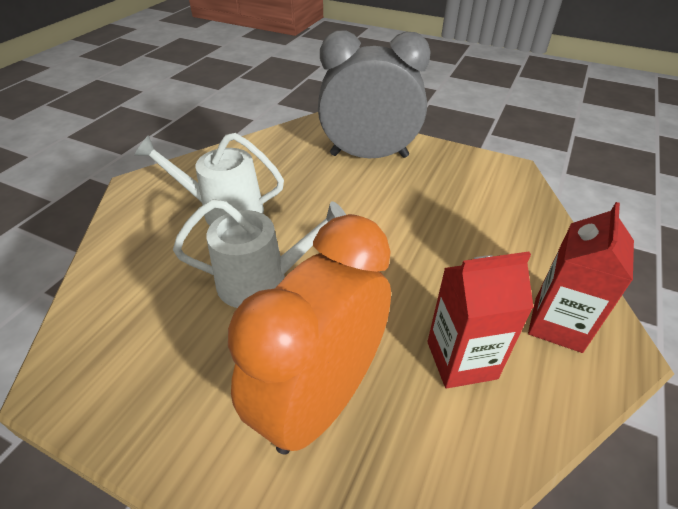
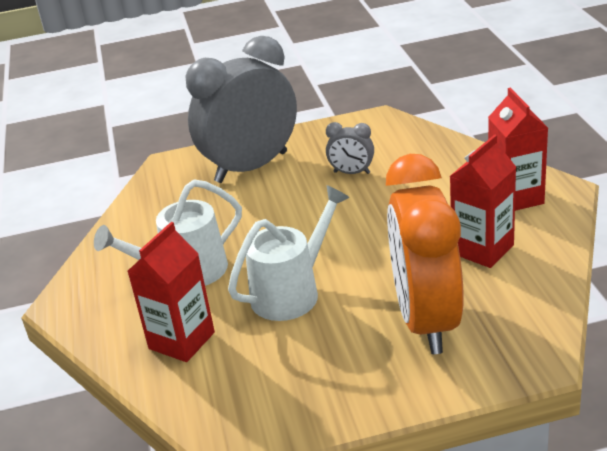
camera: 35 degrees left, 10 degrees down
none -> red carton [127,222,215,362]
none -> grey clock [326,122,374,174]

